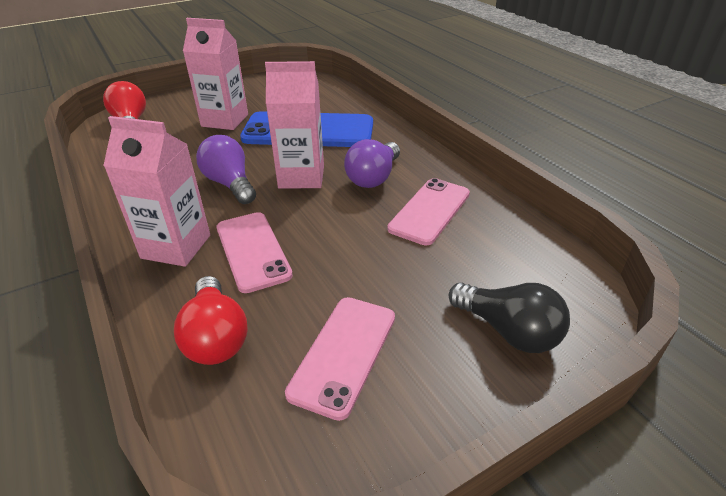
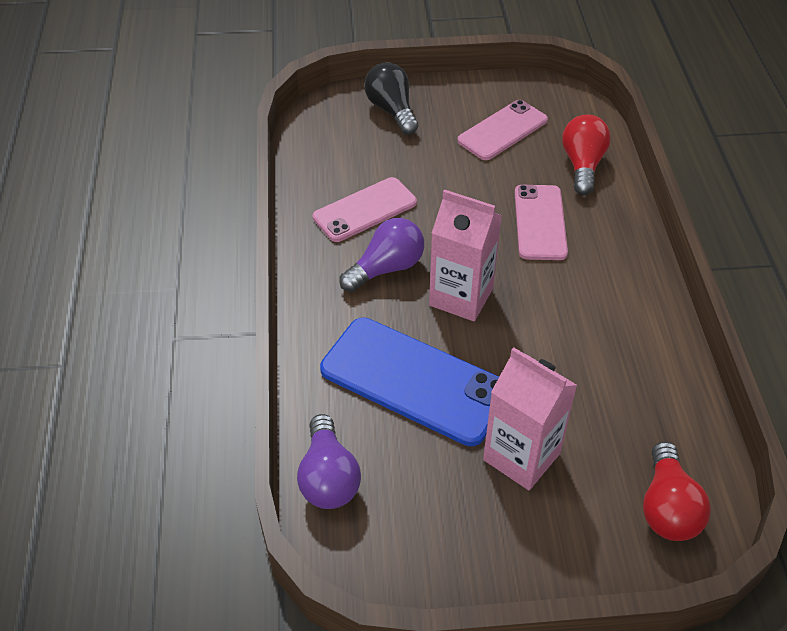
camera: 155 degrees left, 10 degrees up
pink carton [103,116,210,267] -> none
purple light bulb [196,135,256,204] -> purple light bulb moved to [297,414,361,509]

